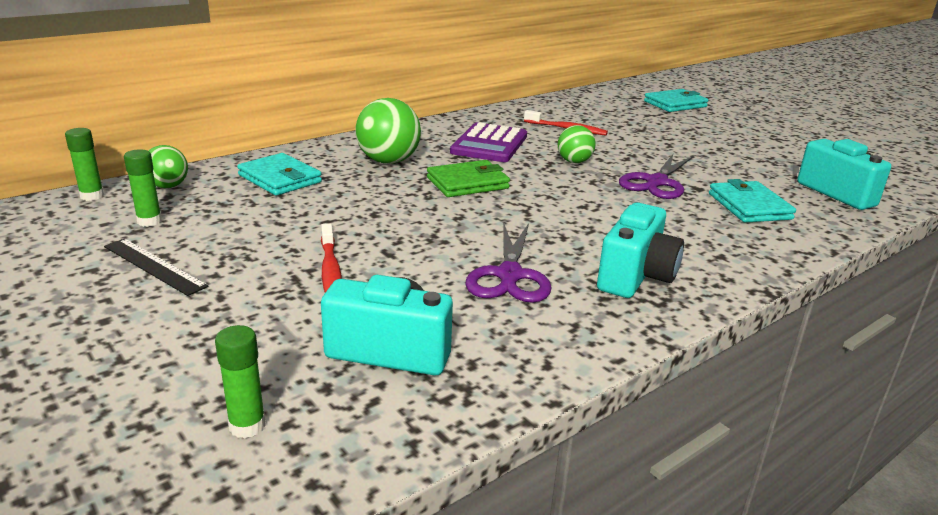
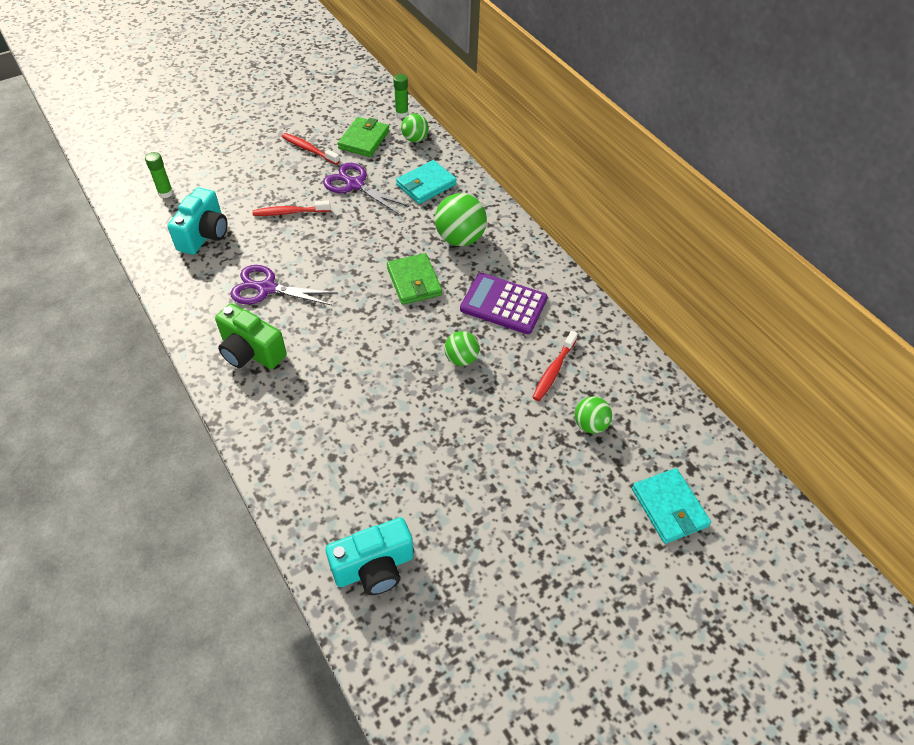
camera: 95 degrees right, 25 degrees up
black ruler [104,238,209,296] -> red toothbrush [282,133,340,165]
green glue stick [124,149,162,227] -> green wallet [338,117,389,157]
turquoise camera [597,203,684,298] -> green camera [215,303,287,369]
purple scissors [619,154,693,199] -> purple scissors moved to [323,163,409,214]
turquoise wallet [709,179,796,223] -> none
none -> green ball [575,396,612,433]

